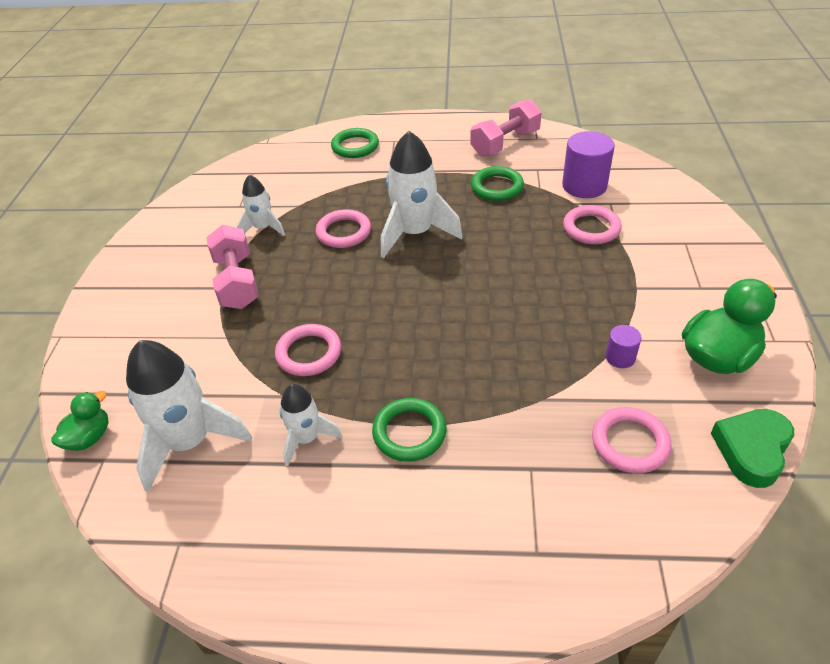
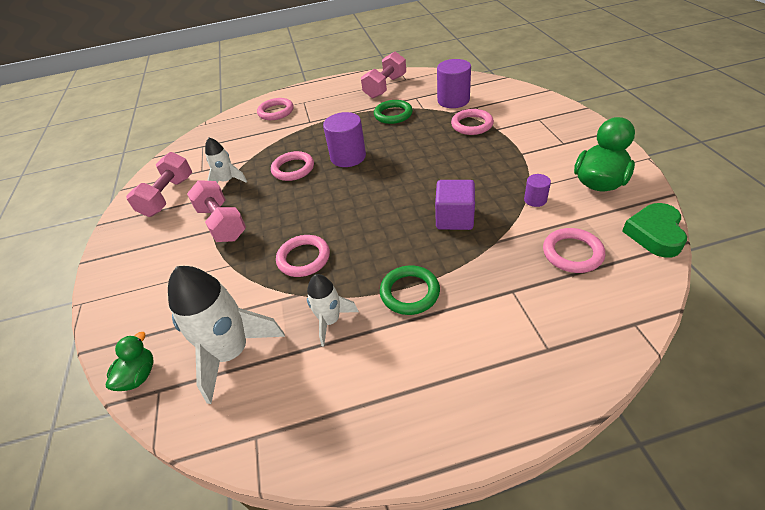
camera: 15 degrees left, 0 degrees up
green ring [331,128,379,158] -> pink ring [257,98,293,120]
white rocket [381,131,463,258] -> purple cylinder [323,112,366,167]
none -> pink dumbbell [126,152,192,217]
none -> purple cube [435,180,475,230]

